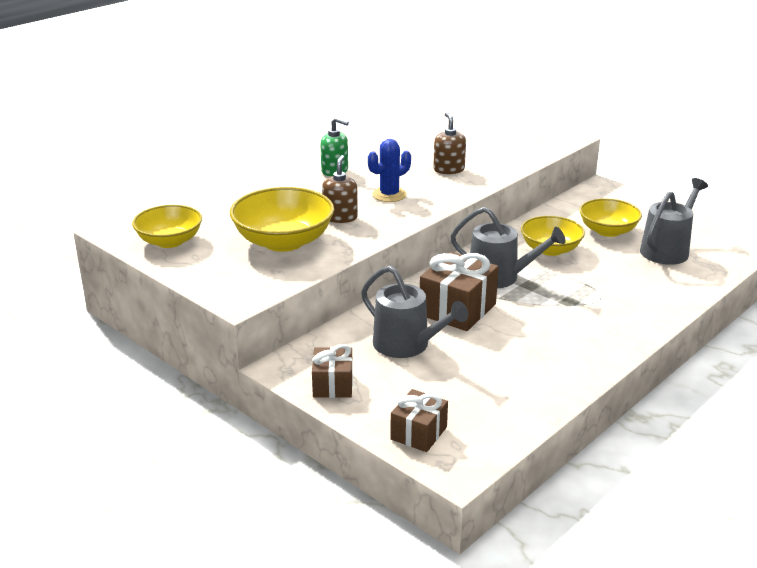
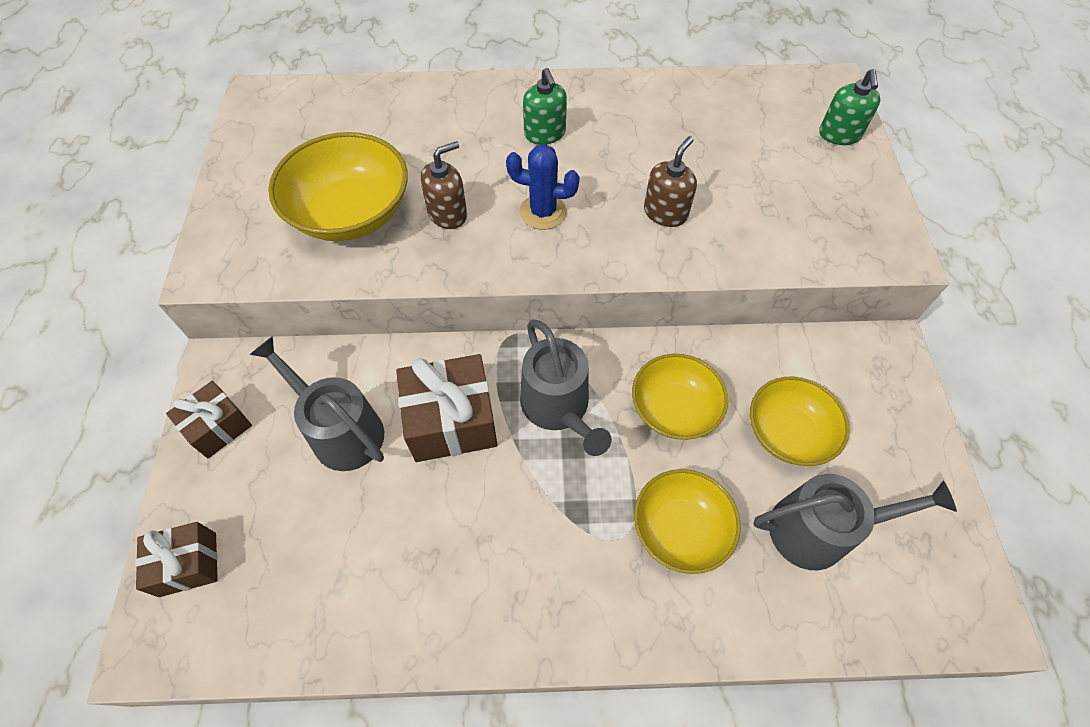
camera: 45 degrees right, 30 degrees up
yellow bowl [132,205,202,248] -> yellow bowl moved to [634,469,741,574]
grey watering can [361,266,468,358] -> grey watering can turned 135 degrees clockwise [250,336,384,471]
none -> green soap dispenser [819,69,881,145]

